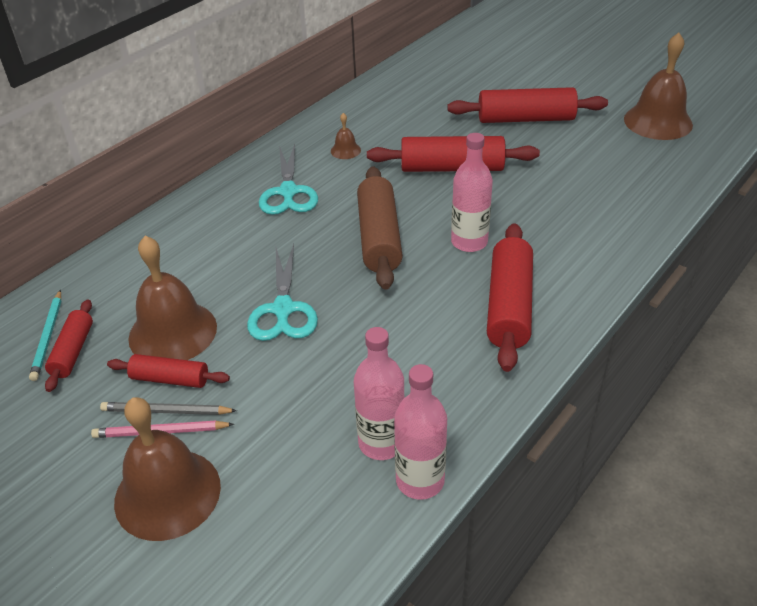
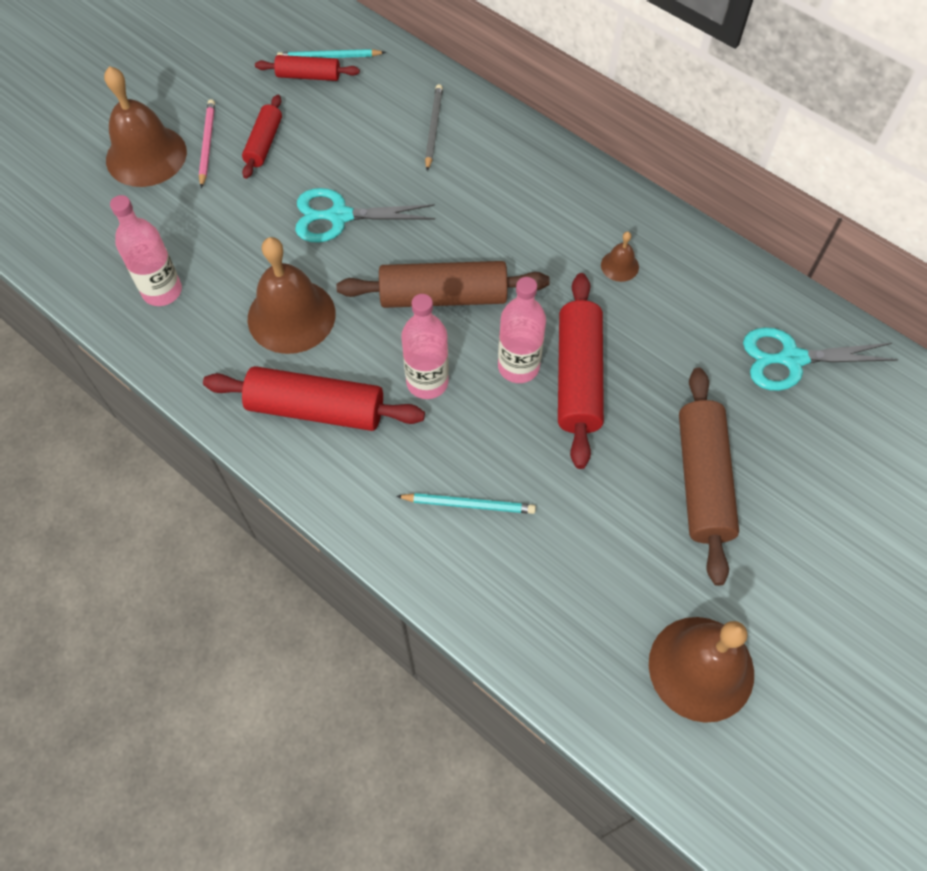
camera: 90 degrees right, 20 degrees up
grey pencil [100,402,237,415] -> grey pencil moved to [425,84,443,171]
brown bell [128,236,217,360] -> brown bell moved to [248,237,336,354]
turquoise scissors [259,144,318,215] -> turquoise scissors moved to [743,327,899,391]
pink bottle [394,364,447,500] -> pink bottle moved to [498,277,546,383]
red rolling pin [447,87,608,123] -> brown rolling pin [679,368,739,586]
none -> turquoise pencil [396,493,536,514]

